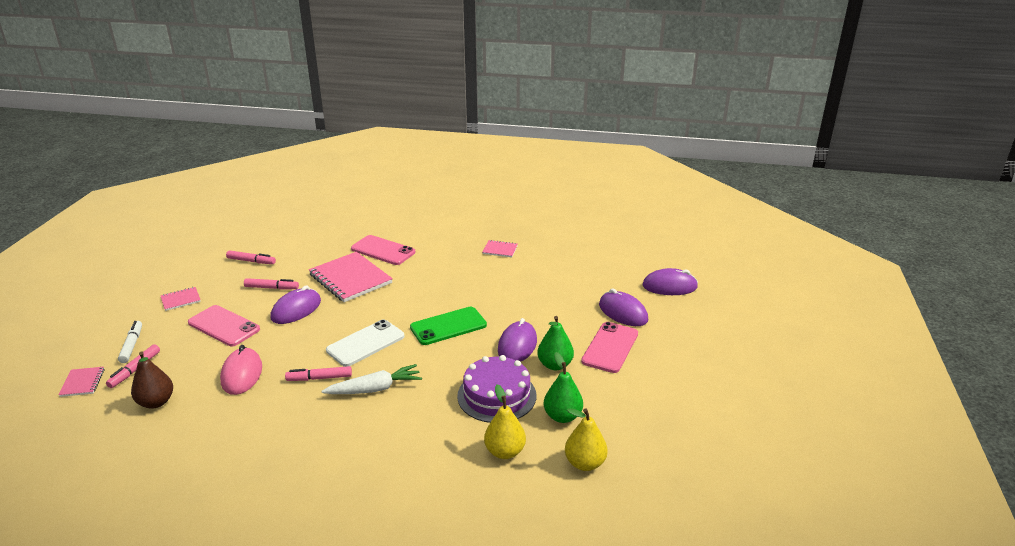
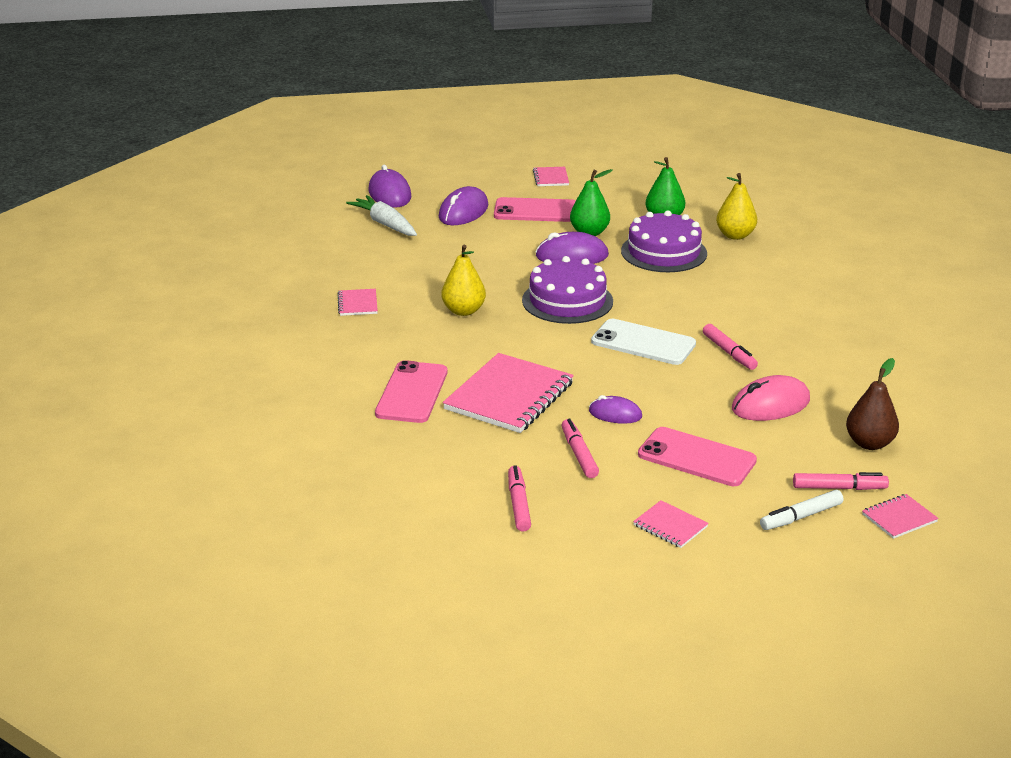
camera: 110 degrees left, 0 degrees up
pink phone [188,305,260,346] -> pink phone turned 75 degrees counterclockwise [638,427,757,486]
purple mouse [270,285,321,324] -> purple mouse [589,395,642,424], size x0.62
white carrot [321,364,422,394] -> white carrot moved to [346,195,417,236]
green phone [410,307,487,345] -> purple cake [522,256,613,324]
yellow pear [565,408,608,471] -> yellow pear moved to [441,245,486,316]
none -> pink notebook [533,167,569,186]

